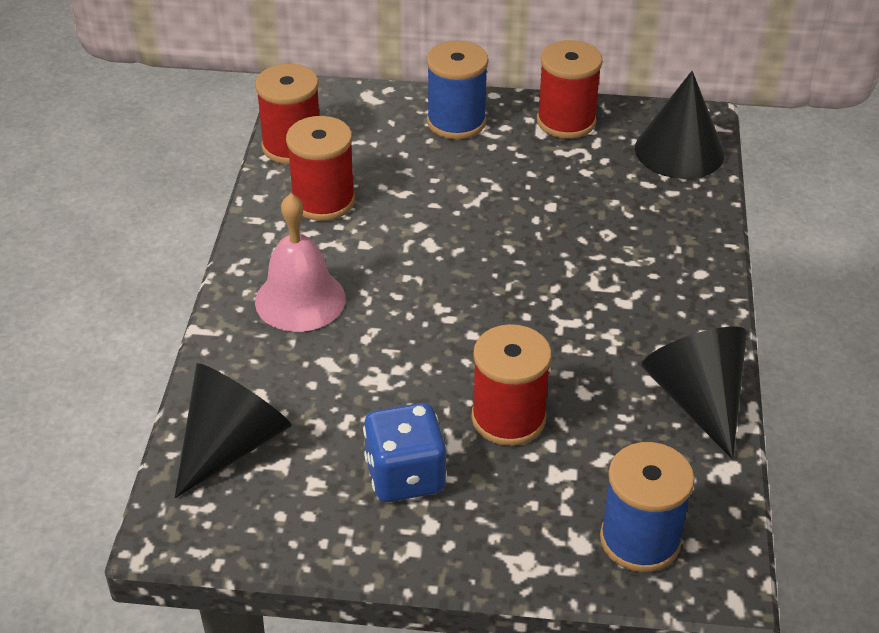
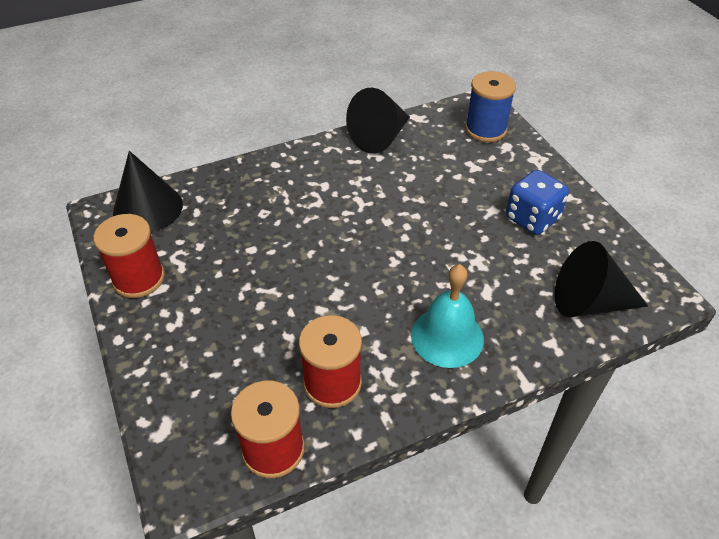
camera: 120 degrees left, 5 degrees up
pink bell [255,193,346,332] -> turquoise bell [411,264,484,368]
blue spool [427,41,489,139] -> none
red spool [471,324,552,446] -> none

